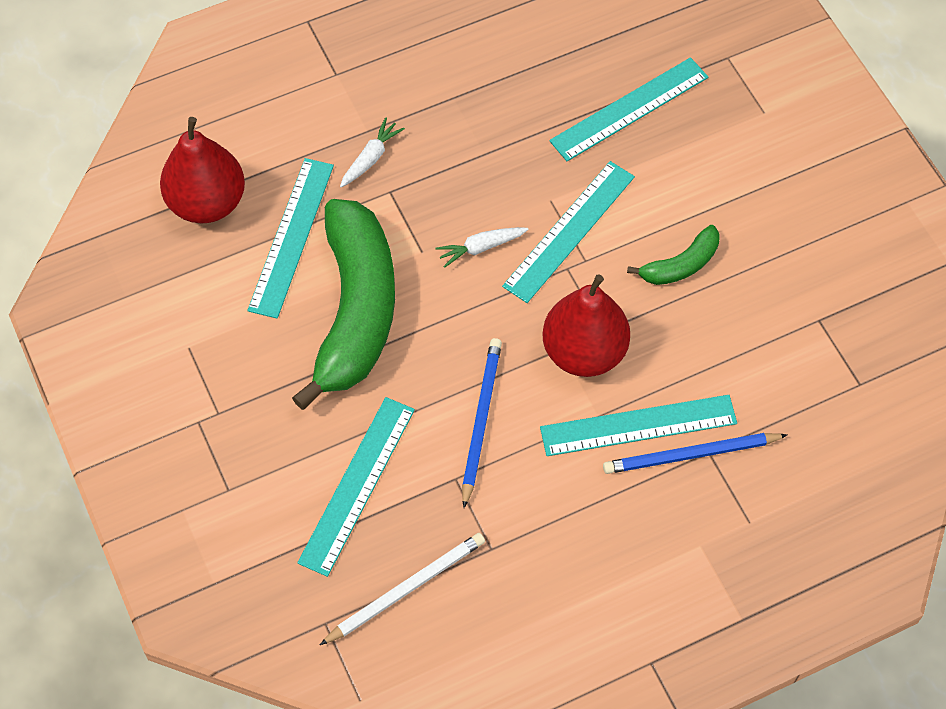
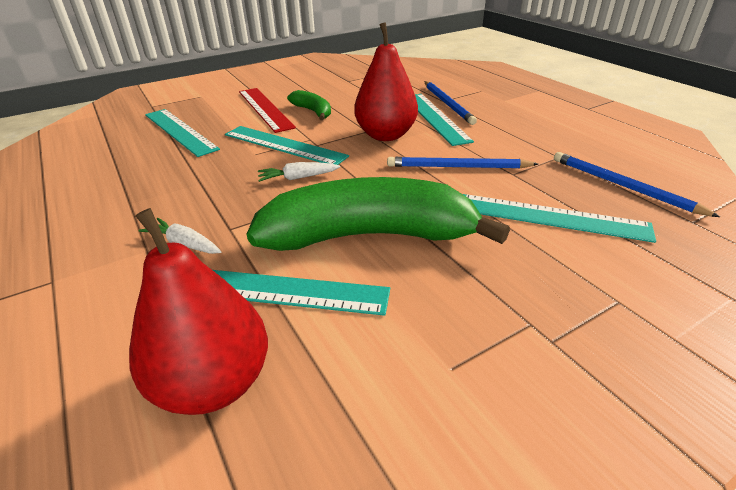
camera: 95 degrees left, 25 degrees down
white pencil [320,533,485,645] -> blue pencil [554,152,720,217]
white carrot [435,227,529,268] -> white carrot turned 105 degrees clockwise [258,162,340,182]
none -> red ruler [239,88,296,133]

